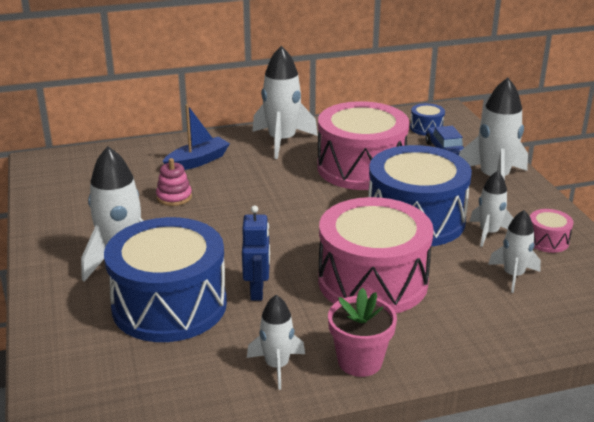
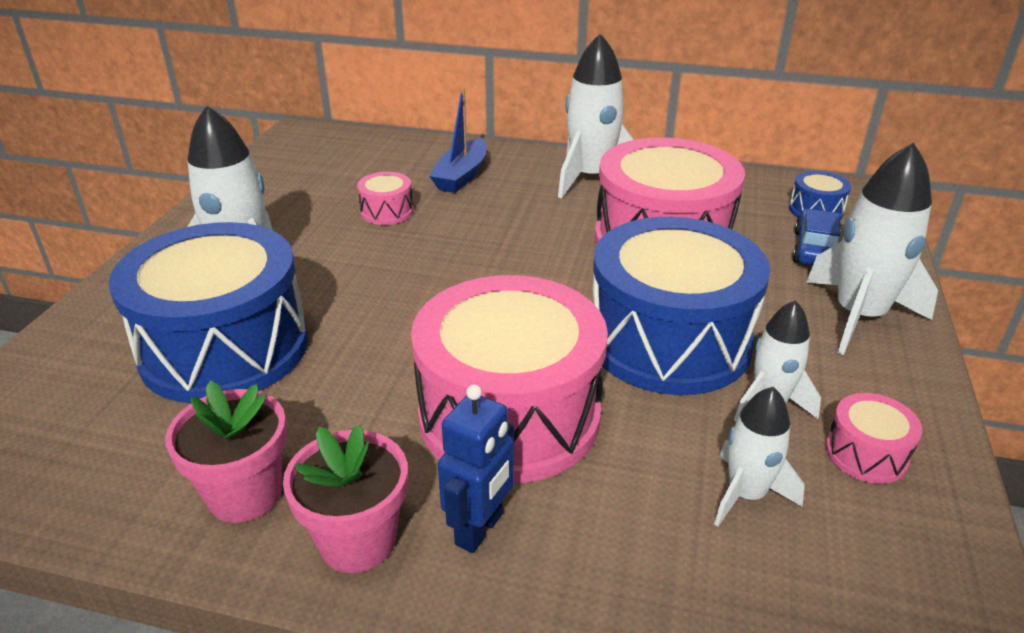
camera: 30 degrees right, 5 degrees up
pink stacking toy [156,158,192,206] -> pink drum [357,172,413,225]
blue boat [163,104,230,170] -> blue boat turned 120 degrees clockwise [429,87,486,193]
blue robot [242,205,270,301] -> blue robot moved to [438,385,514,553]
white rocket [247,295,305,390] -> pink flower pot [165,381,287,523]

